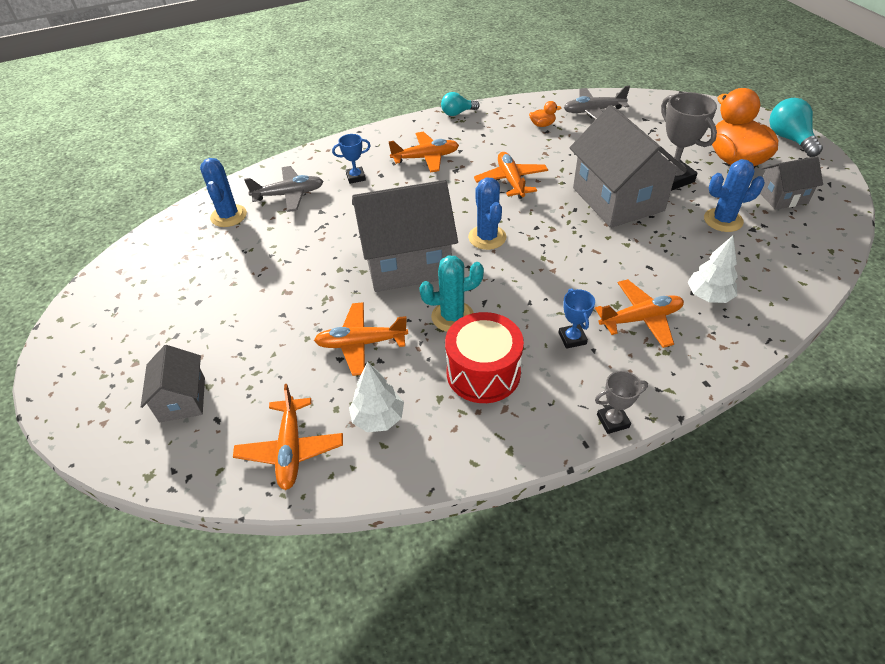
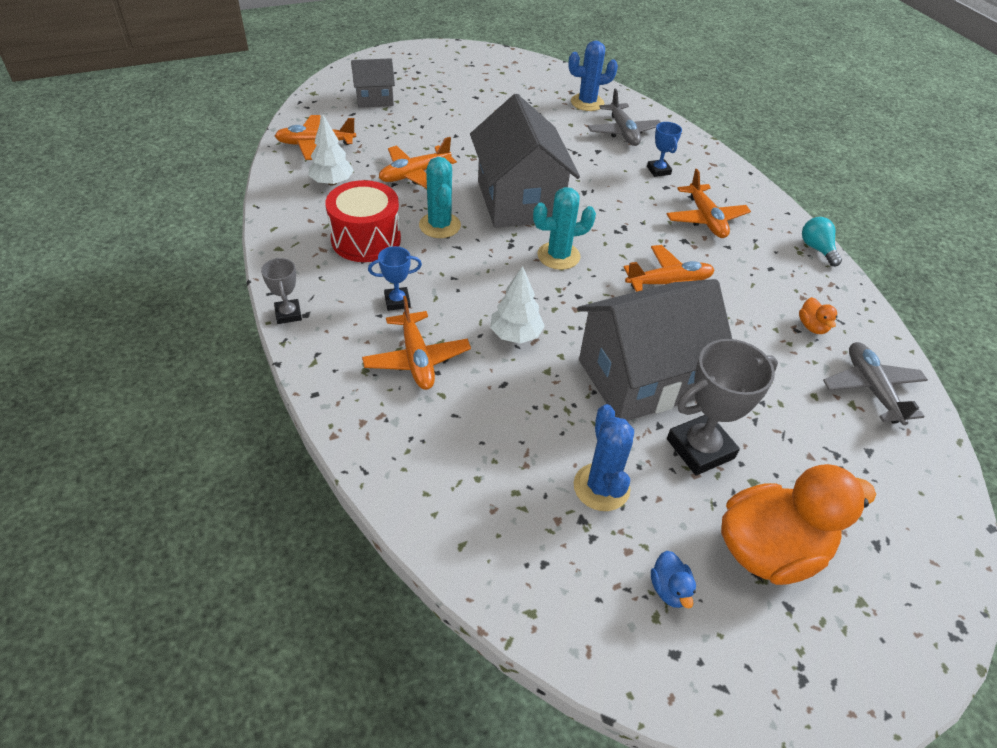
camera: 85 degrees right, 0 degrees up
orange plane [314,302,408,376] -> orange plane turned 120 degrees counterclockwise [379,137,457,188]
blue cactus [468,177,506,250] -> turquoise cactus [533,187,596,270]
white tree [687,236,738,303] -> white tree moved to [490,266,545,344]
grey house [760,157,823,210] -> blue duck [651,551,696,609]
turquoise light bulb [769,98,823,157] -> none

